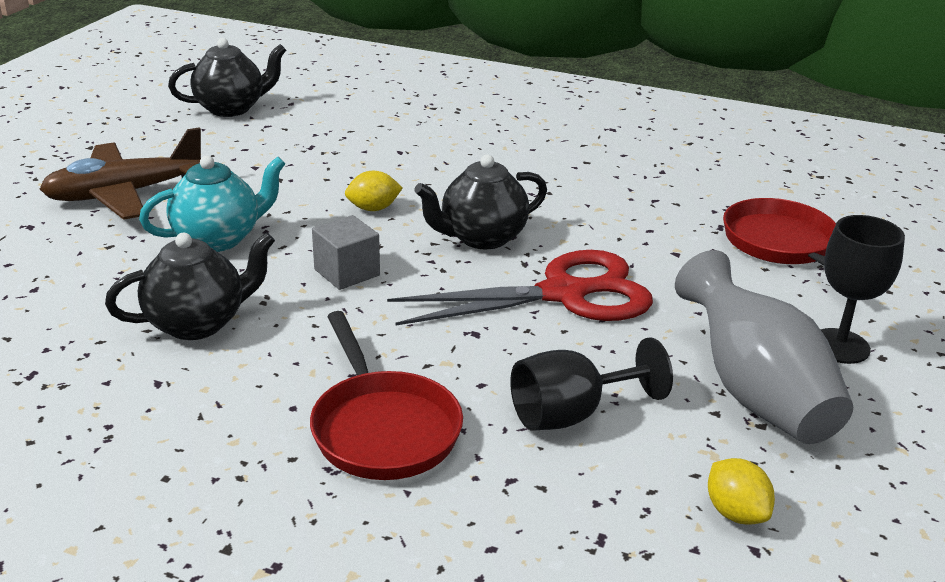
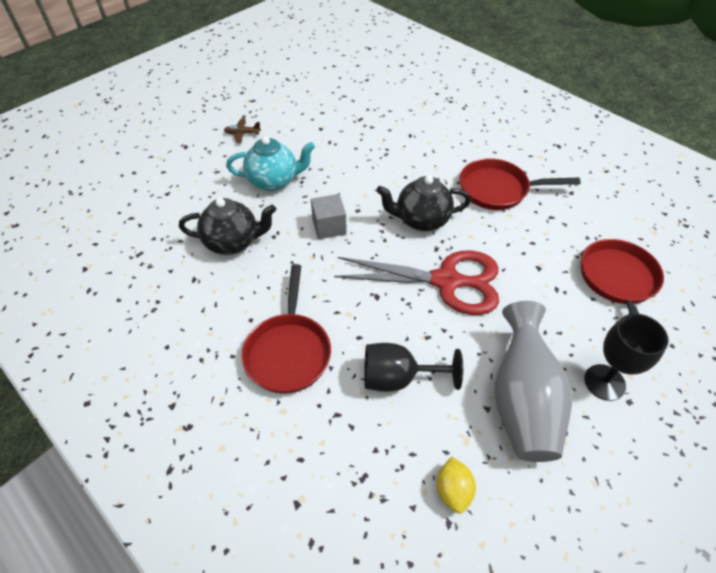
camera: 25 degrees right, 20 degrees up
brown plane [40,127,201,220] -> brown plane [224,118,261,143], size x0.41
black teapot [168,38,286,117] -> none
yellow lemon [345,171,403,211] -> none
none -> red pan [460,158,581,210]

